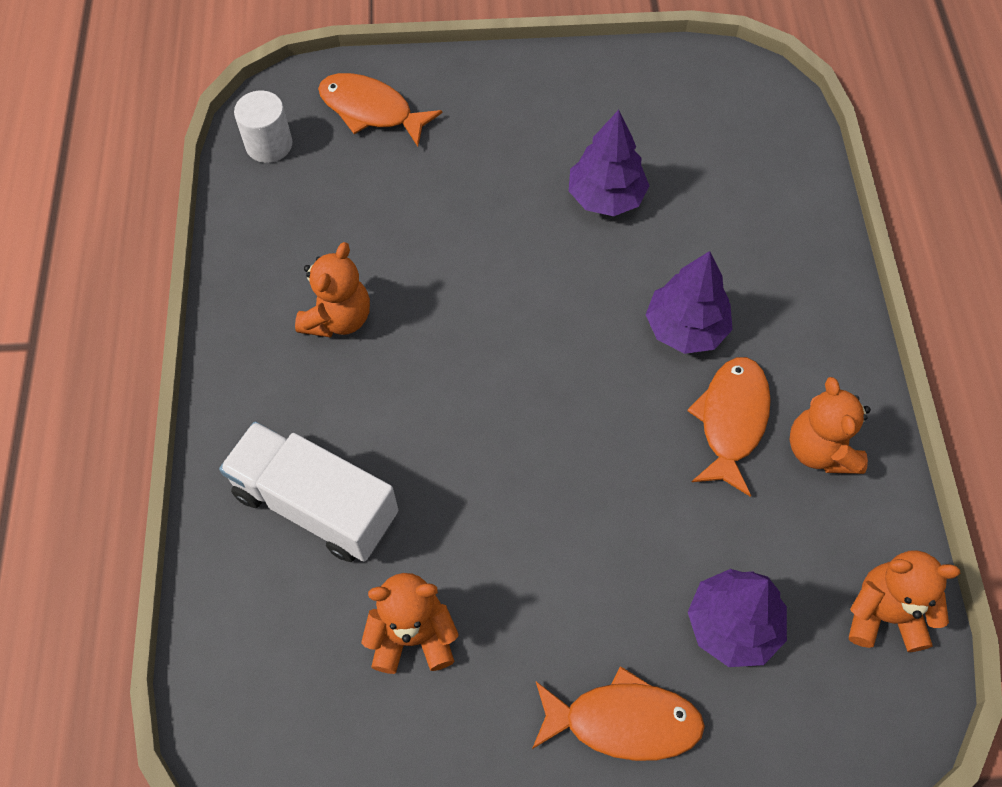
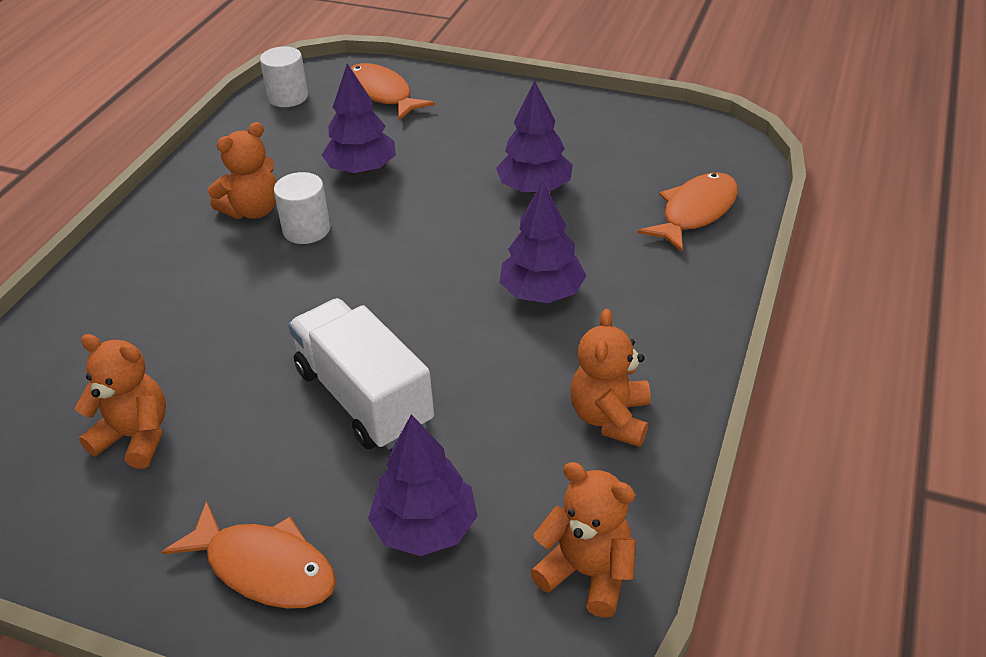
camera: 25 degrees right, 20 degrees down
white truck [219,422,398,562] -> white truck moved to [288,298,434,450]
orange fish [687,357,771,497] -> orange fish moved to [637,172,738,253]
none -> white cylinder [274,172,330,244]
none -> purple tree [322,64,396,174]

